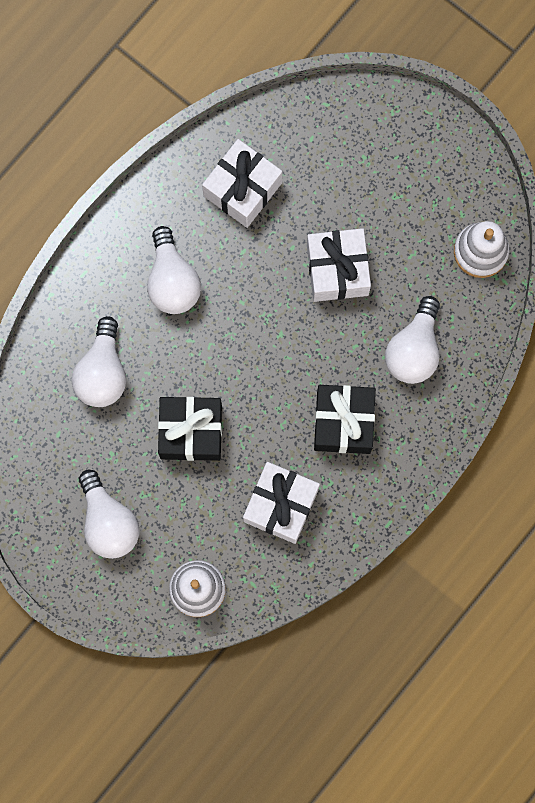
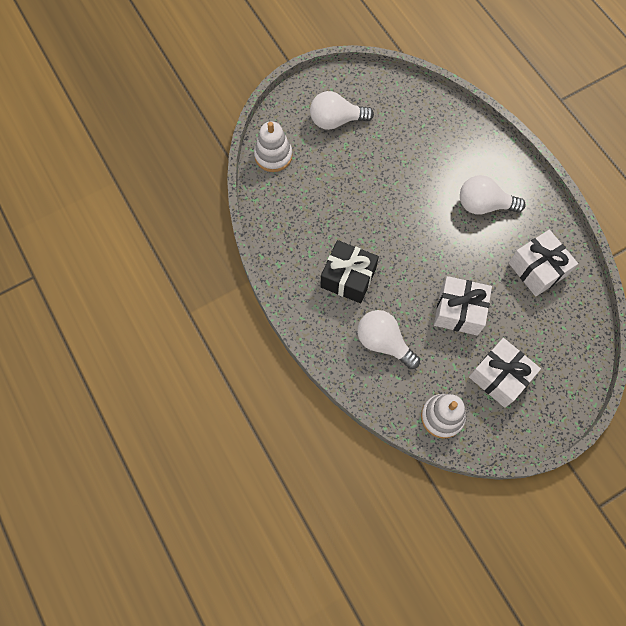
camera: 110 degrees right, 10 degrees down
white light bulb [71,316,126,407] -> none
black gift [158,397,222,461] -> none
white gift [243,462,320,544] -> white gift moved to [469,338,541,408]

